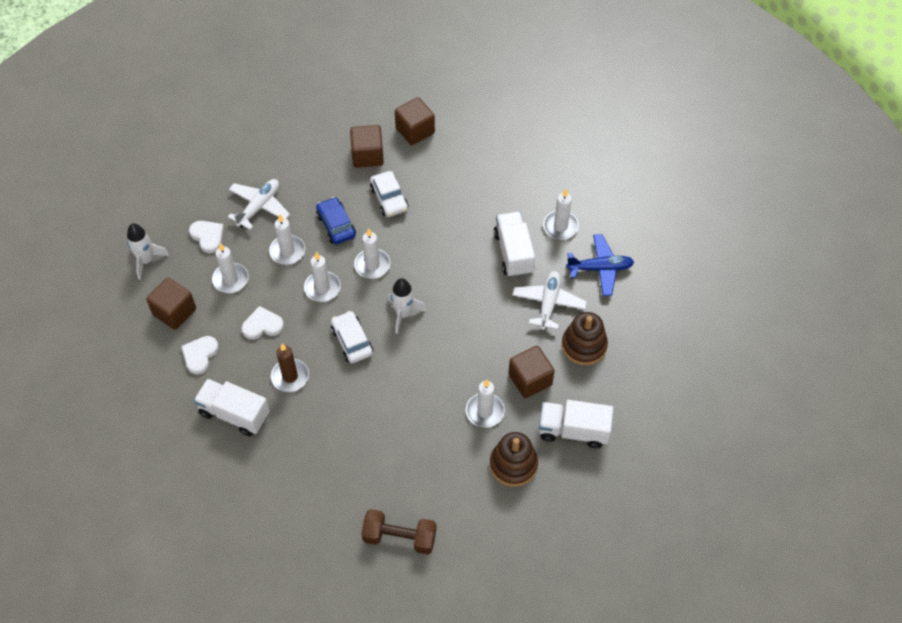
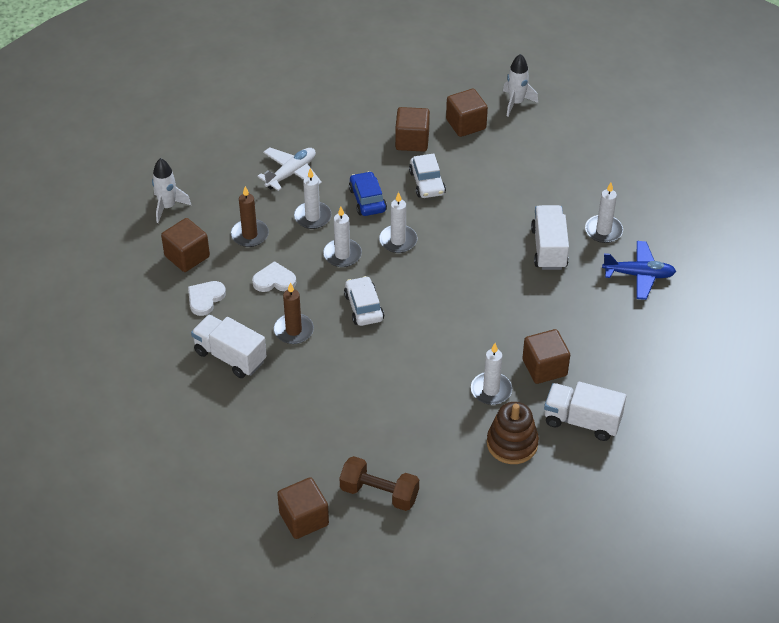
camera: 10 degrees right, 10 degrees down
white heart [189,221,224,253] -> none
white candle [212,243,249,293] -> brown candle [231,186,269,247]
white rocket [388,278,426,334] -> white rocket moved to [503,54,538,117]
white plane [513,271,587,330] -> none
brown stacking toy [562,312,608,366] -> none
none -> brown cube [277,477,329,539]

